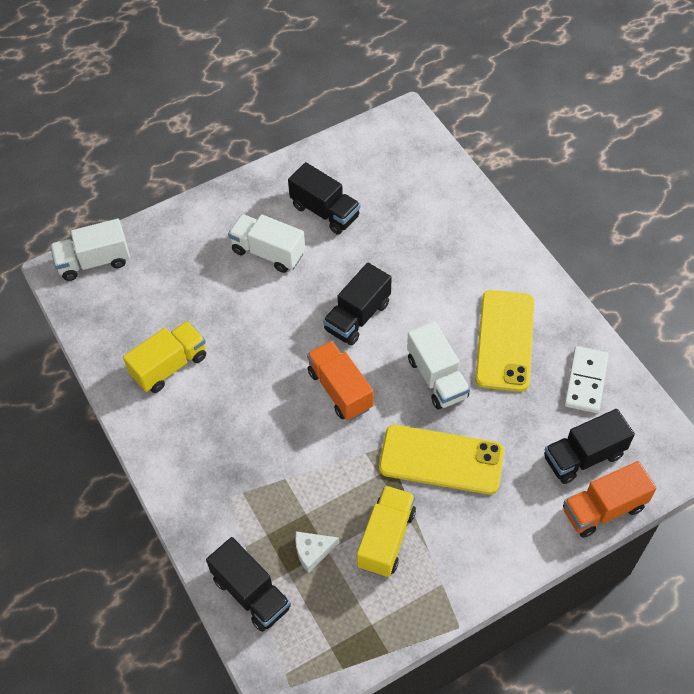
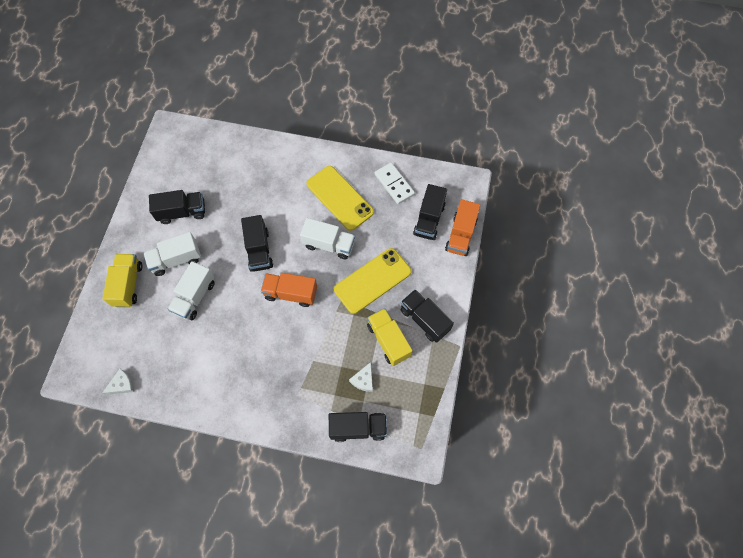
camera: 50 degrees left, 10 degrees up
white truck [50,219,130,281] -> white truck moved to [168,261,215,320]
yellow truck [123,321,206,393] -> yellow truck moved to [102,254,142,307]
none -> white cheese [102,369,135,395]
none -> black truck [401,289,454,343]

